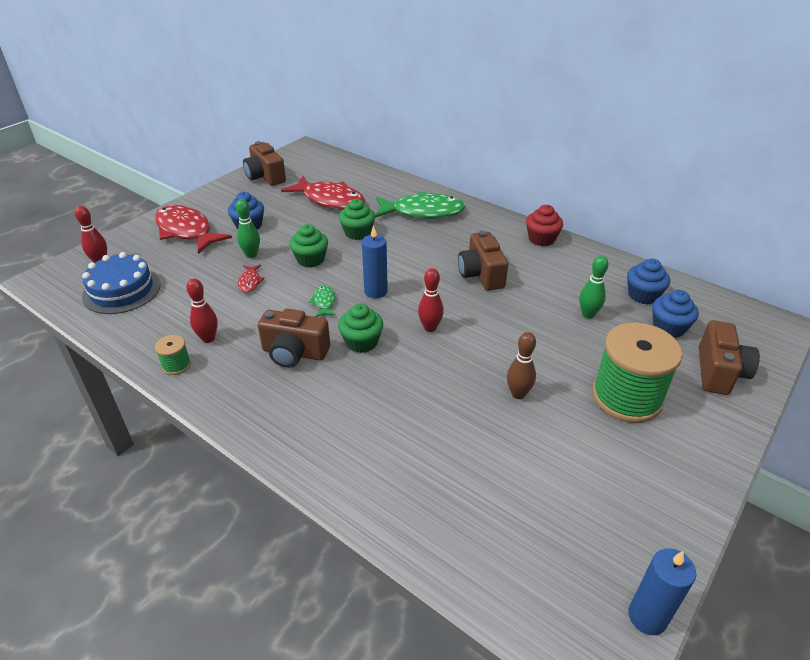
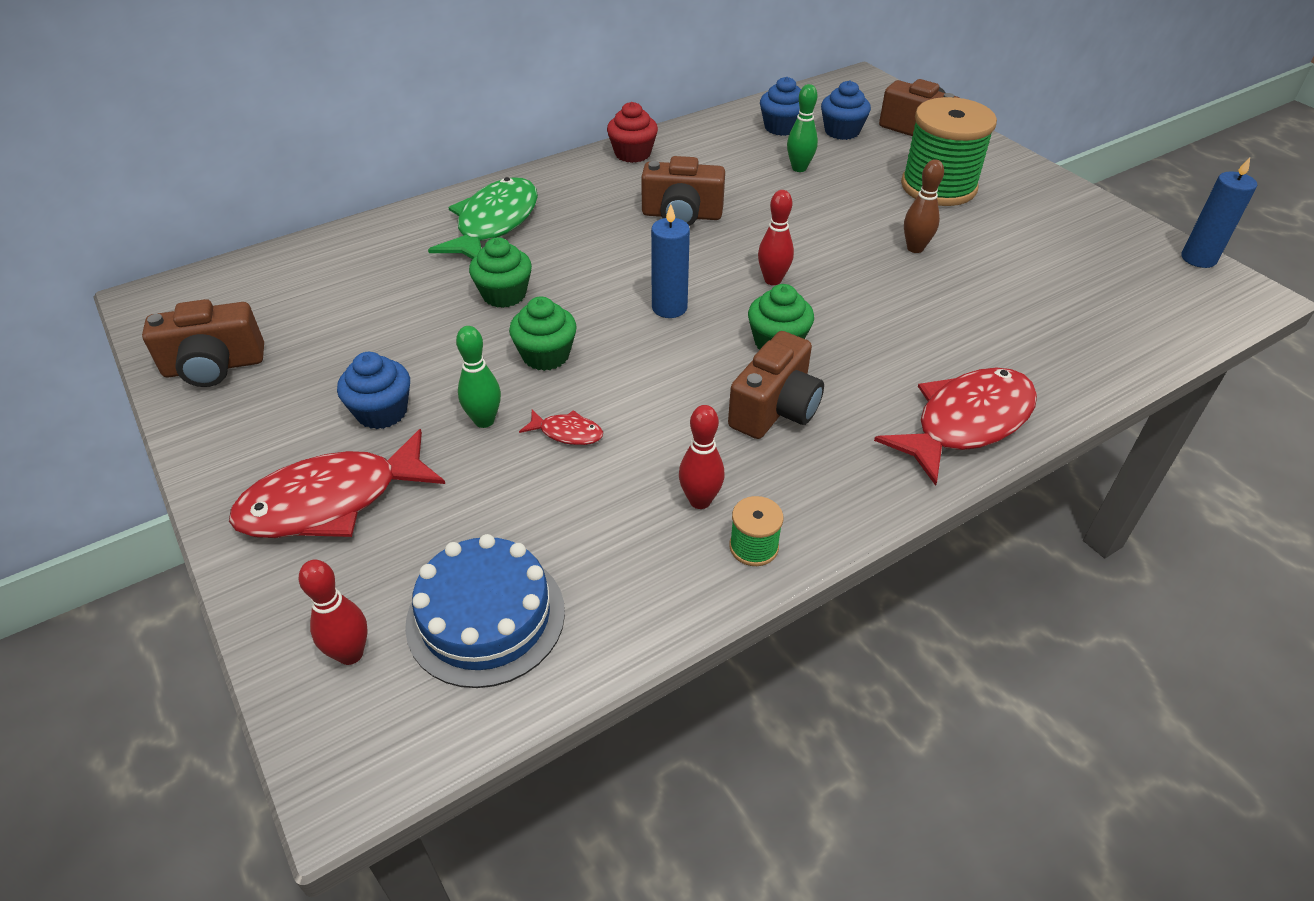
camera: 70 degrees left, 5 degrees up
red fish [281,176,365,210] -> red fish moved to [874,368,1037,486]
green fish [309,285,336,317] -> none

